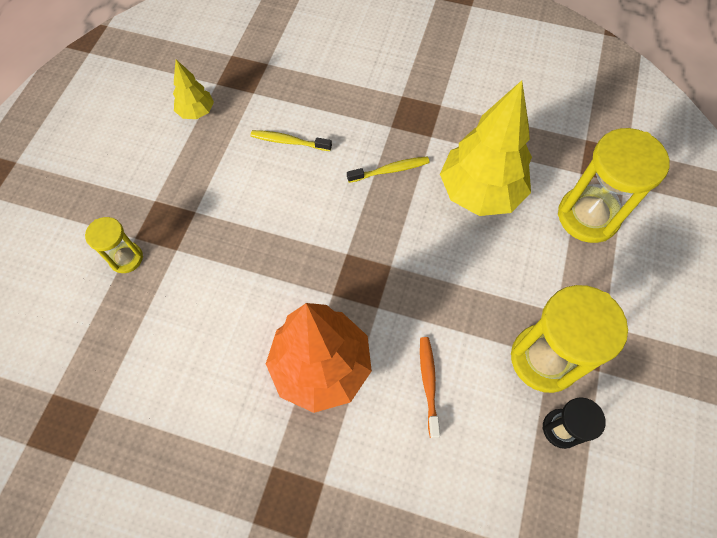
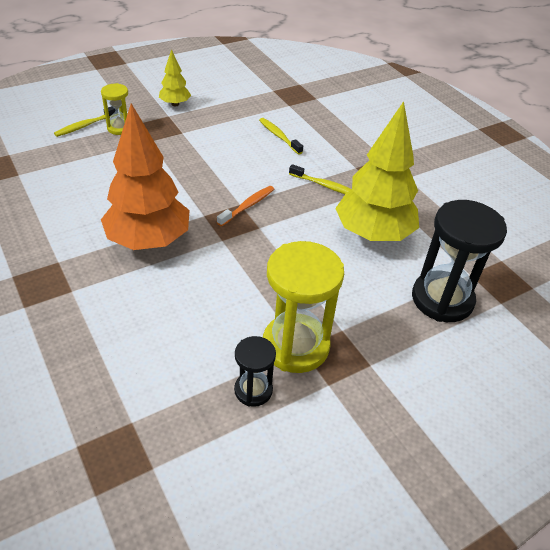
camera: 40 degrees right, 20 degrees down
yellow tree [173,60,214,119] -> yellow tree moved to [159,49,191,106]
orange toothbrush [420,337,440,438] -> orange toothbrush moved to [217,186,274,226]
yellow hourglass [558,128,670,243] -> black hourglass [412,200,507,322]
none -> yellow toothbrush [54,106,115,137]

